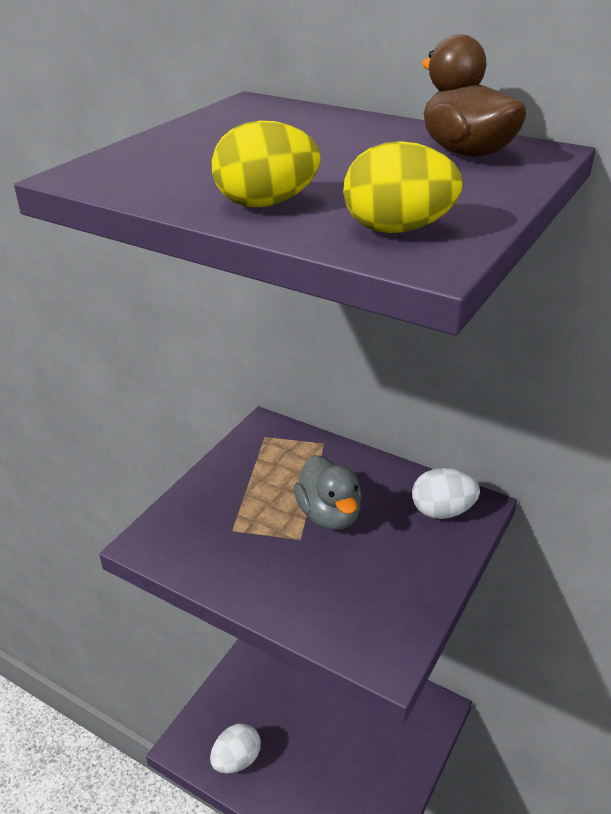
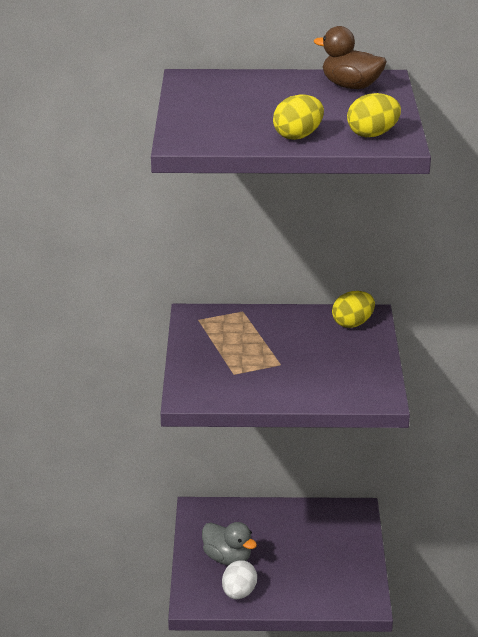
camera: 30 degrees left, 5 degrees down
grey duck [294,455,362,530] -> grey duck moved to [202,522,257,566]
white egg [412,468,480,519] -> yellow egg [332,291,375,328]

